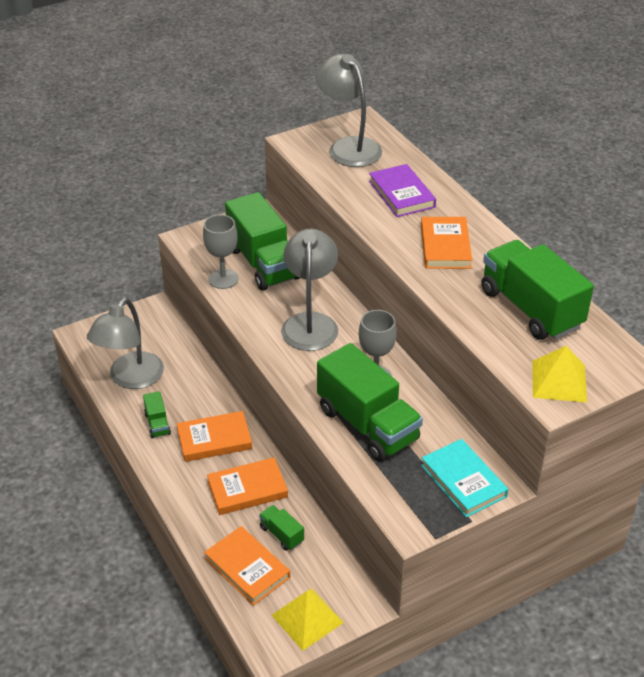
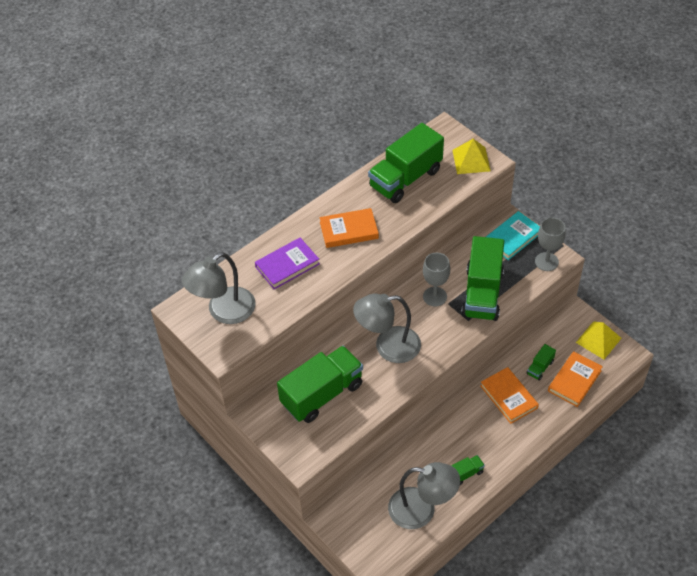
camera: 100 degrees left, 10 degrees up
orange book [177,411,252,462] -> none
grey goblet [203,215,239,289] -> grey goblet moved to [535,218,566,271]
green truck [317,343,423,462] -> green truck turned 150 degrees clockwise [461,236,504,321]

